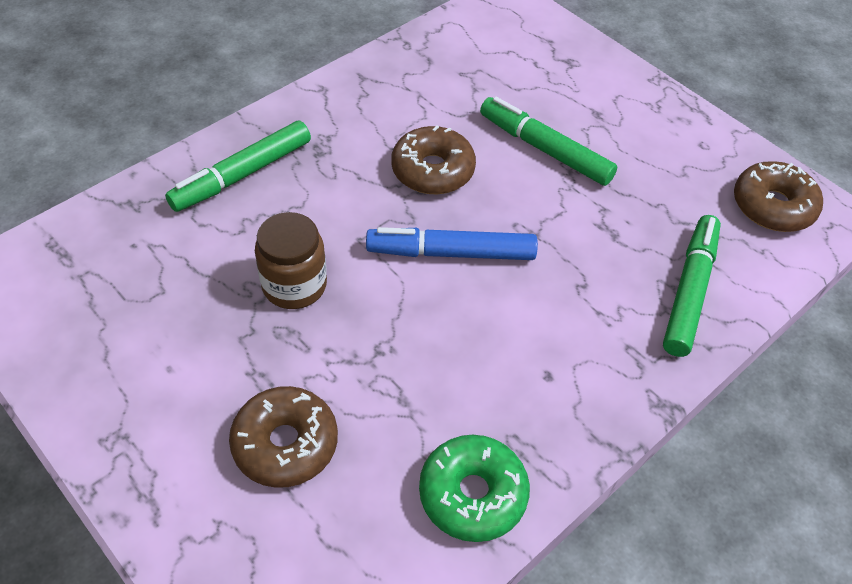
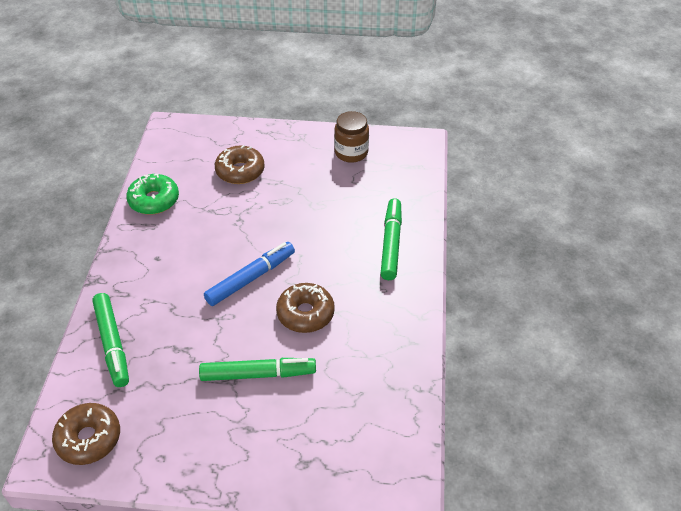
camera: 140 degrees right, 5 degrees down
brown jar [255,212,327,309] -> brown jar moved to [334,111,369,163]

